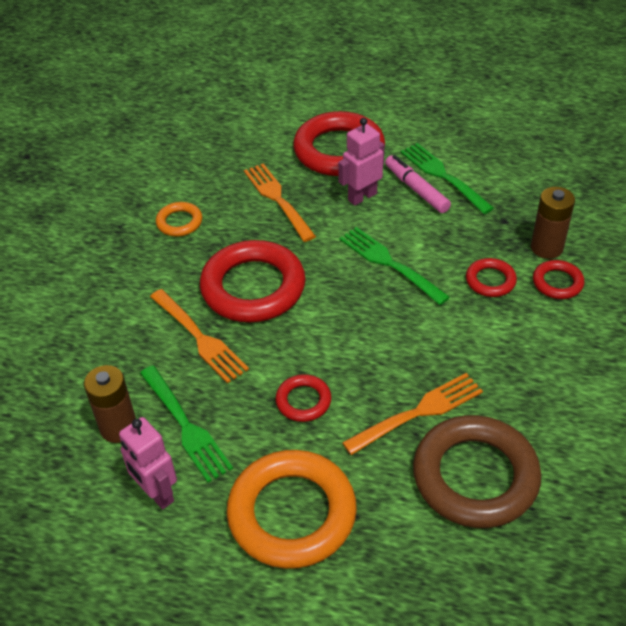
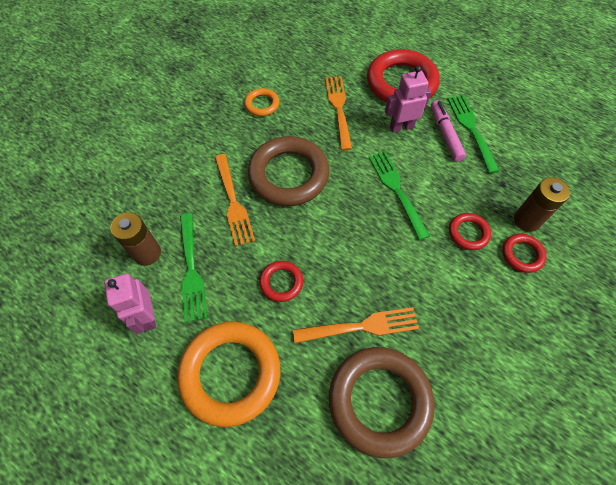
camera: 20 degrees right, 15 degrees up
red ring [200,240,305,322] -> brown ring [248,136,329,206]

